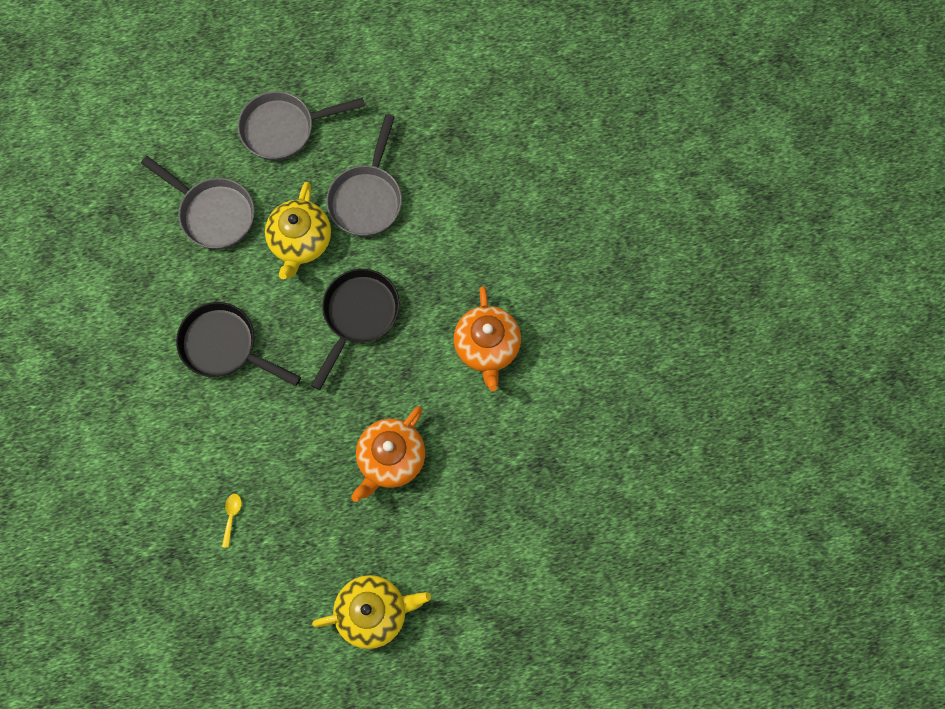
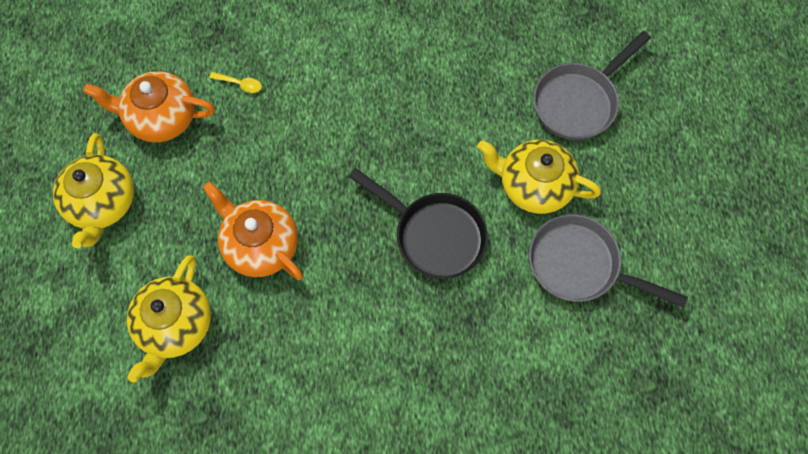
camera: 100 degrees right, 5 degrees down
black pan [176,302,301,386] -> none
grey pan [238,91,365,160] -> none
orange teapot [454,286,521,391] -> orange teapot moved to [83,71,215,142]
none -> yellow teapot [127,255,211,383]

